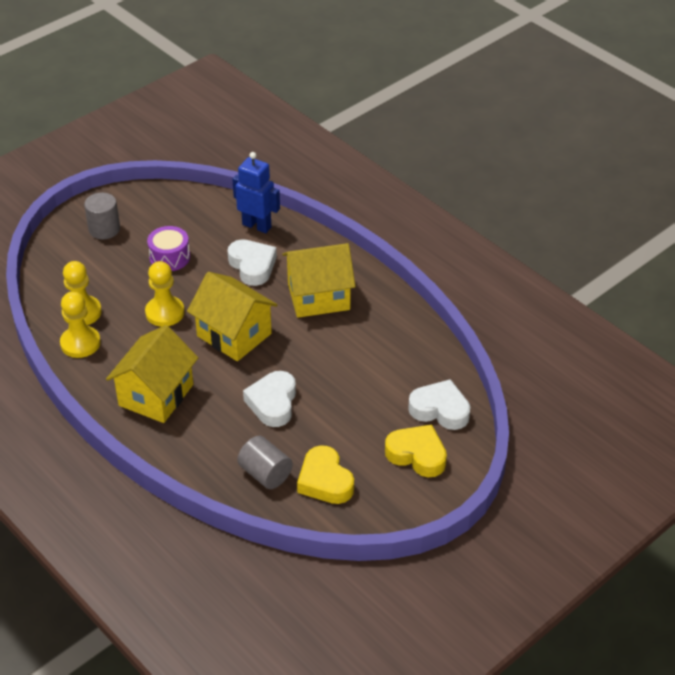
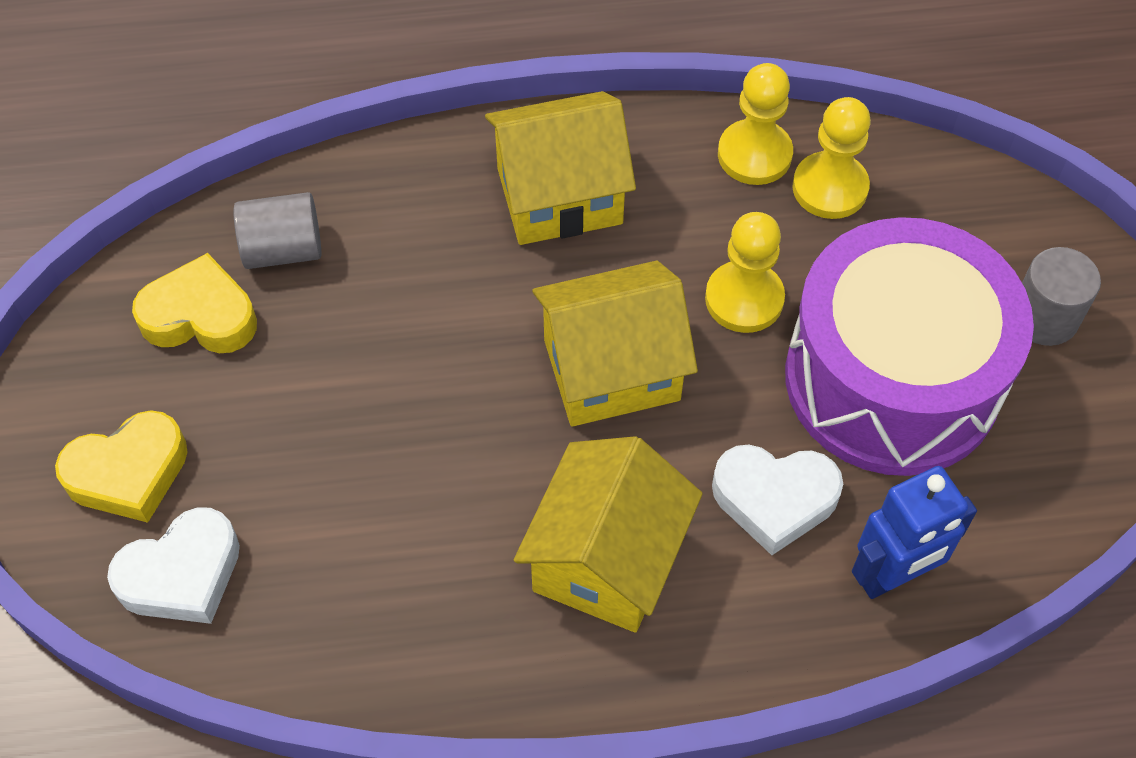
camera: 125 degrees right, 15 degrees up
yellow house [106,325,198,423] -> yellow house turned 75 degrees counterclockwise [485,91,636,245]
purple drum [147,226,190,271] -> purple drum [785,217,1034,476], size x2.43
white heart [243,371,296,427] -> none

